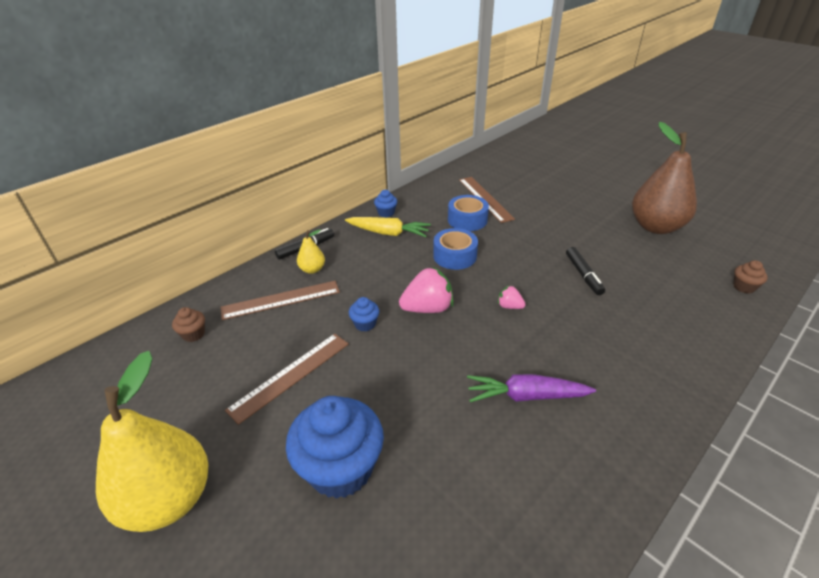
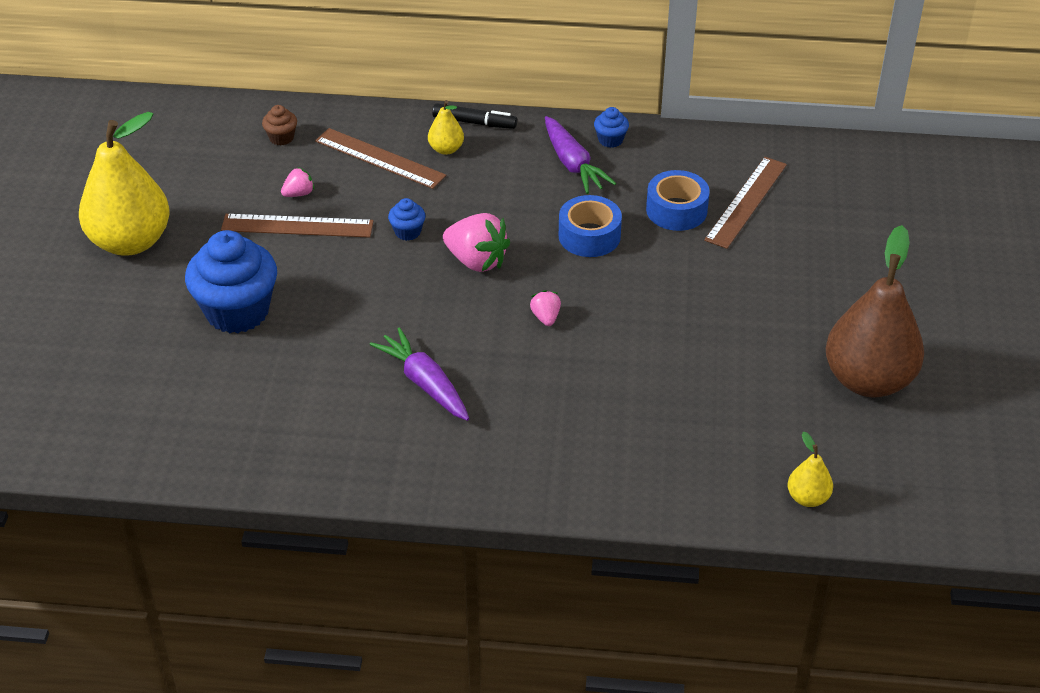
camera: 50 degrees right, 5 degrees up
yellow carrot [345,217,431,237] -> purple carrot [545,116,616,194]
black marker [566,247,605,295] -> none
brown cupcake [733,260,768,293] -> yellow pear [788,432,833,507]
none -> pink strawberry [281,167,314,197]

